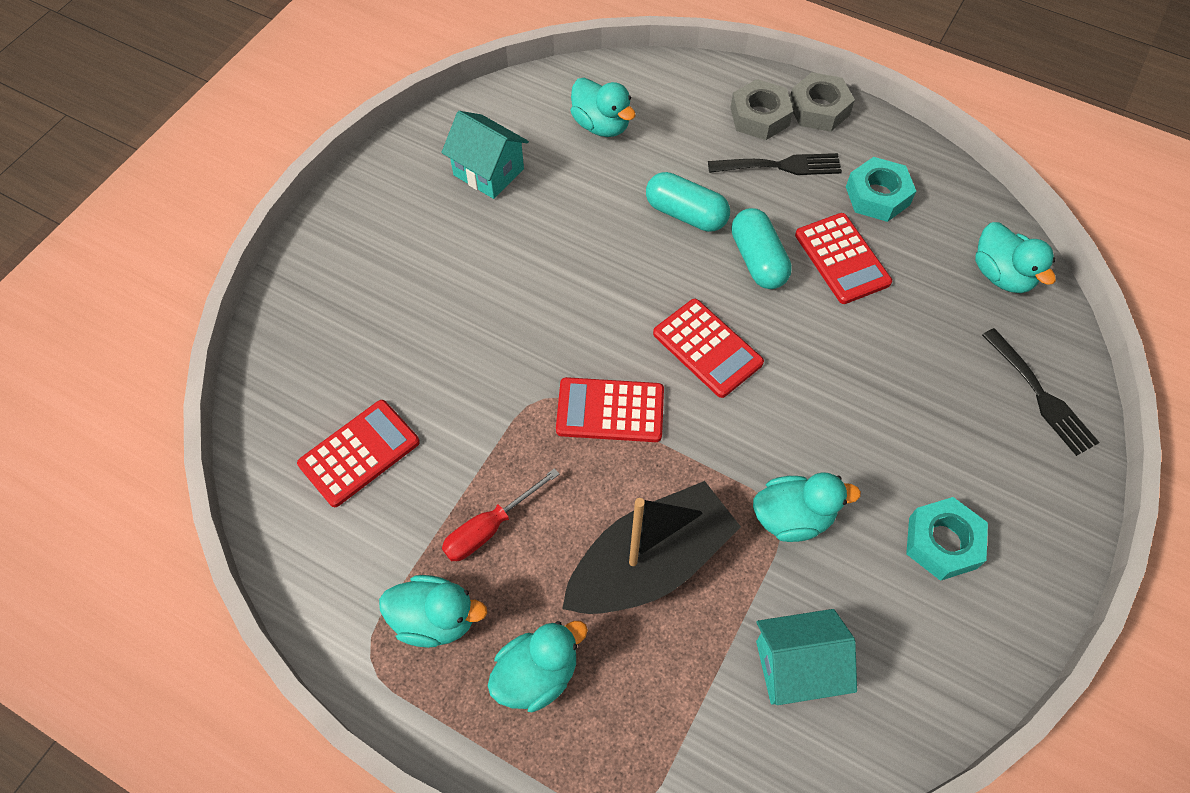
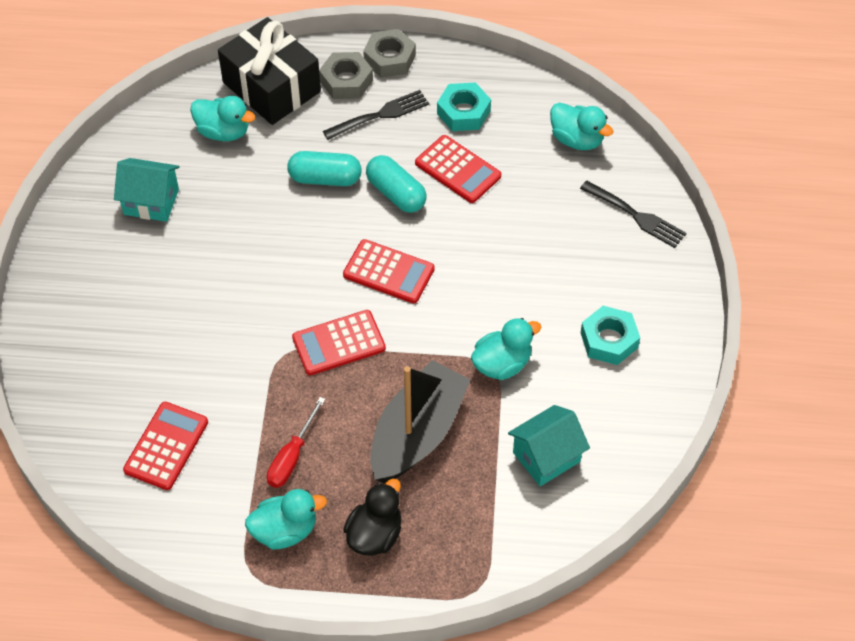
camera: 25 degrees left, 5 degrees down
turquoise duck [488,621,588,712] -> black duck [343,479,401,556]
none -> black gift [218,17,321,125]

